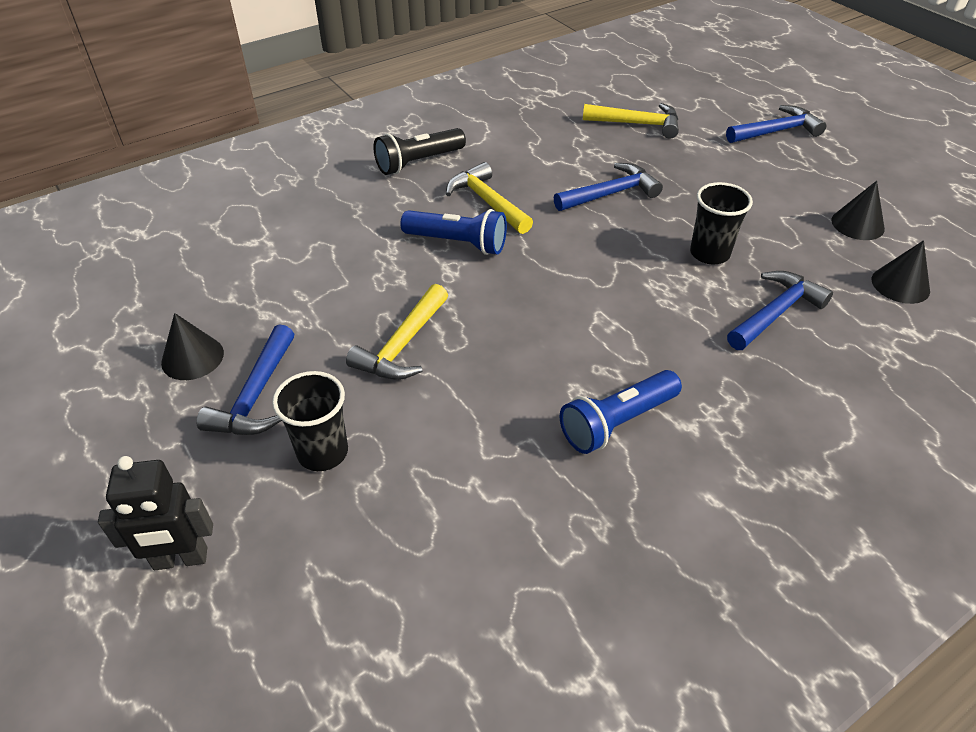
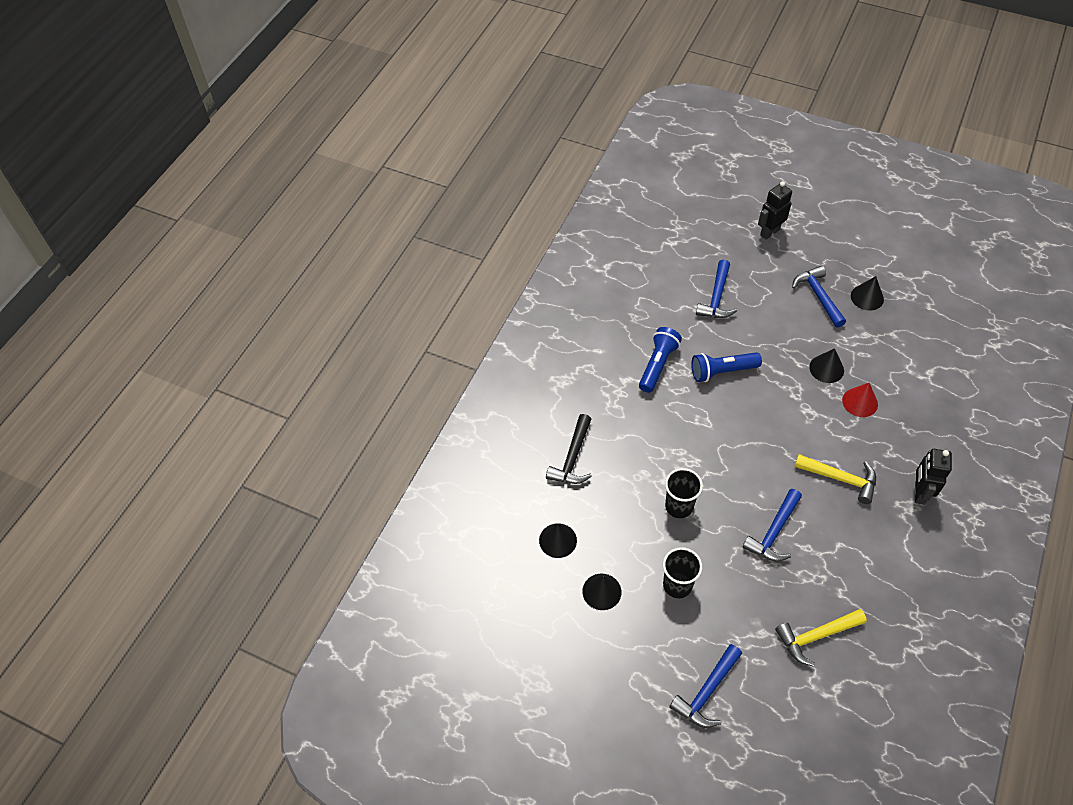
camera: 150 degrees right, 10 degrees up
black cup [272,371,348,471] -> black cup moved to [663,547,702,598]
yellow hammer [346,284,448,380] -> none
black flashlight [373,128,466,175] -> black robot [915,449,952,505]
blue flashlight [400,209,507,255] -> blue flashlight moved to [691,352,762,382]
blue hammer [727,271,833,350] -> blue hammer moved to [696,259,737,318]
none -> black hammer [546,414,592,484]
none -> black cone [809,348,844,383]
none -> red cone [842,383,878,417]

